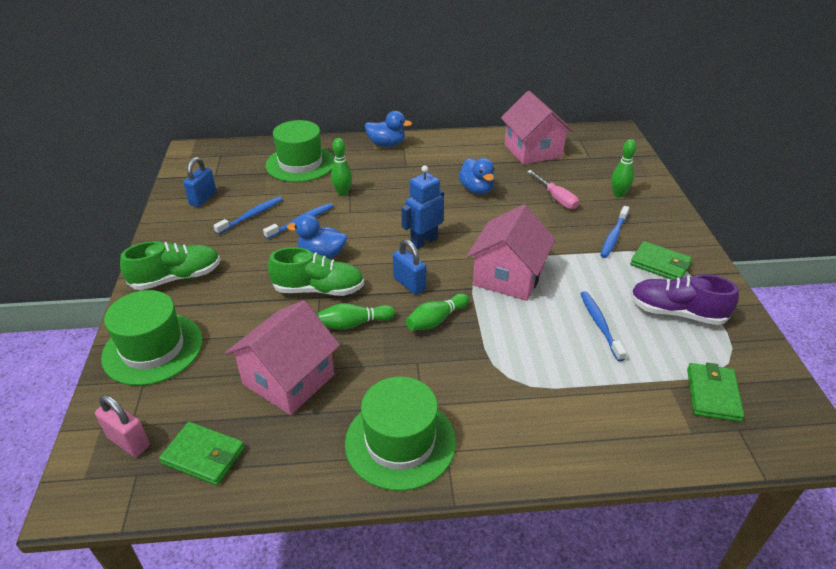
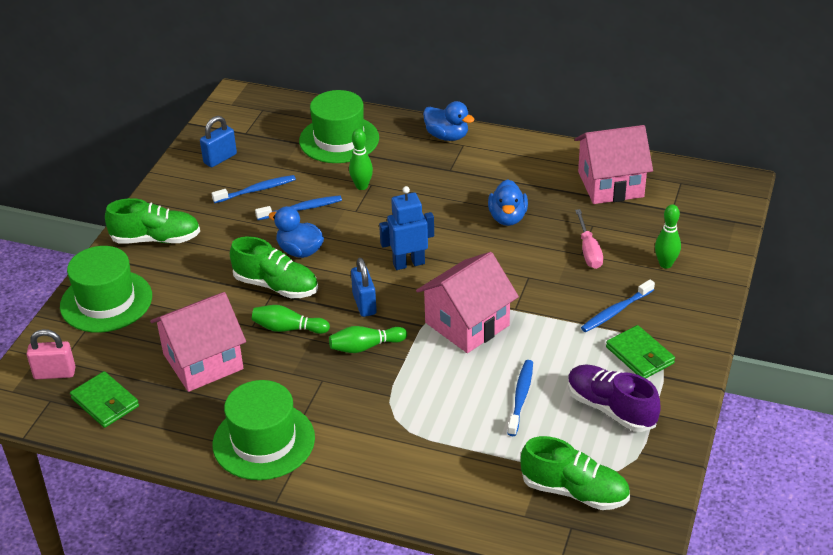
camera: 25 degrees right, 0 degrees up
pink padlock [95,395,150,457] -> pink padlock turned 60 degrees counterclockwise [27,329,76,379]
pink house [501,91,573,165] -> pink house turned 75 degrees clockwise [575,125,653,204]
green wallet [687,362,744,422] -> green shoe [521,436,630,510]

